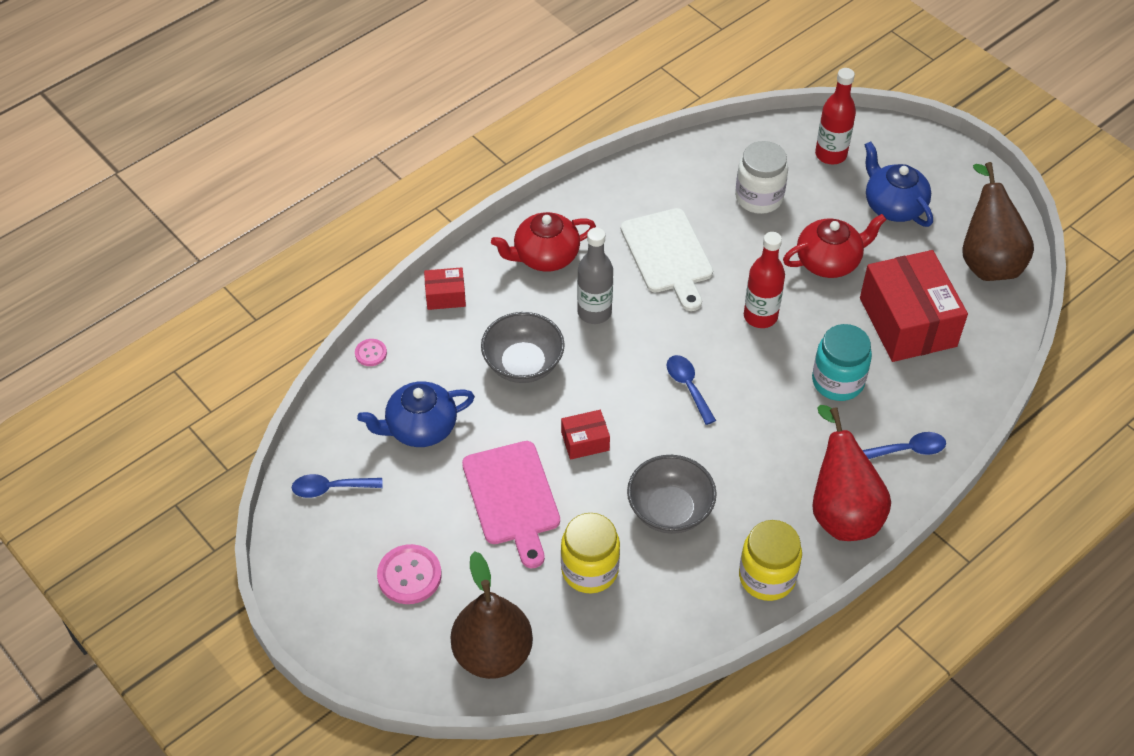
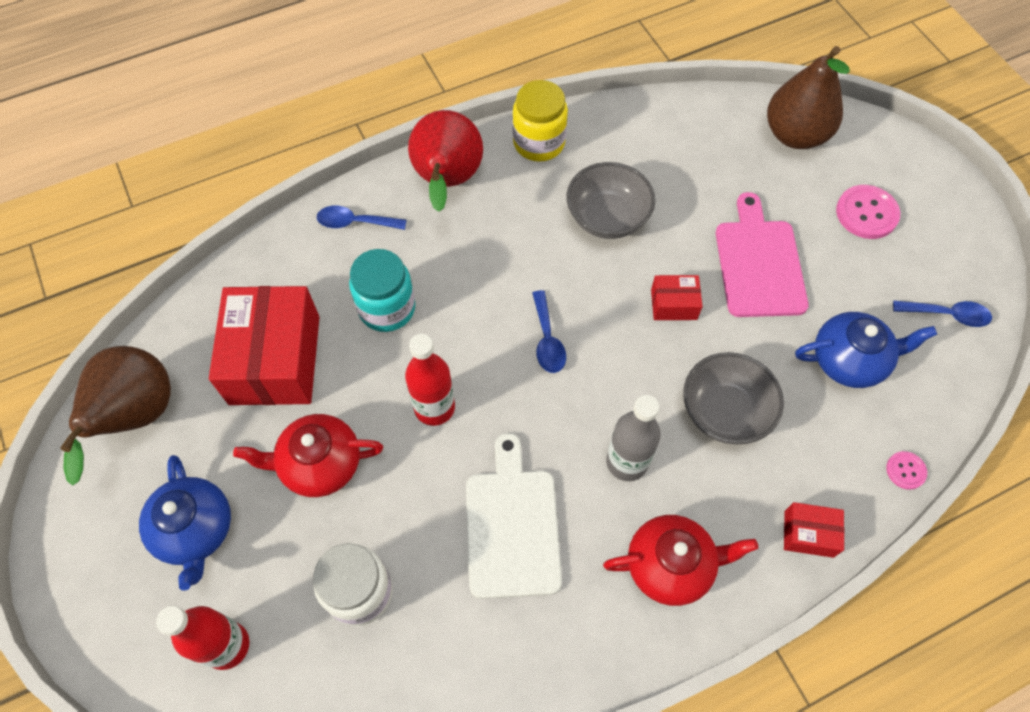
camera: 165 degrees left, 10 degrees up
yellow jar [561,513,620,593] -> none

